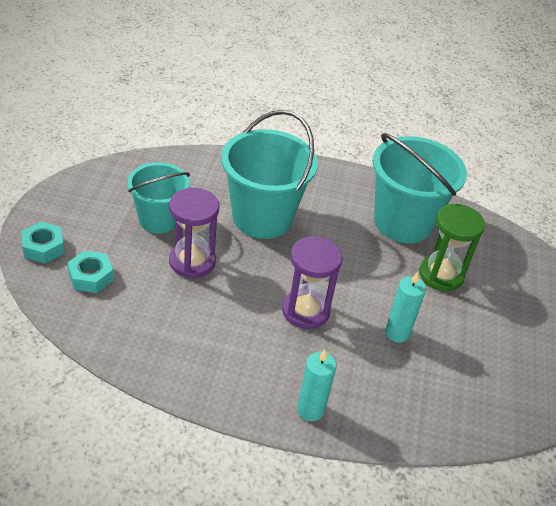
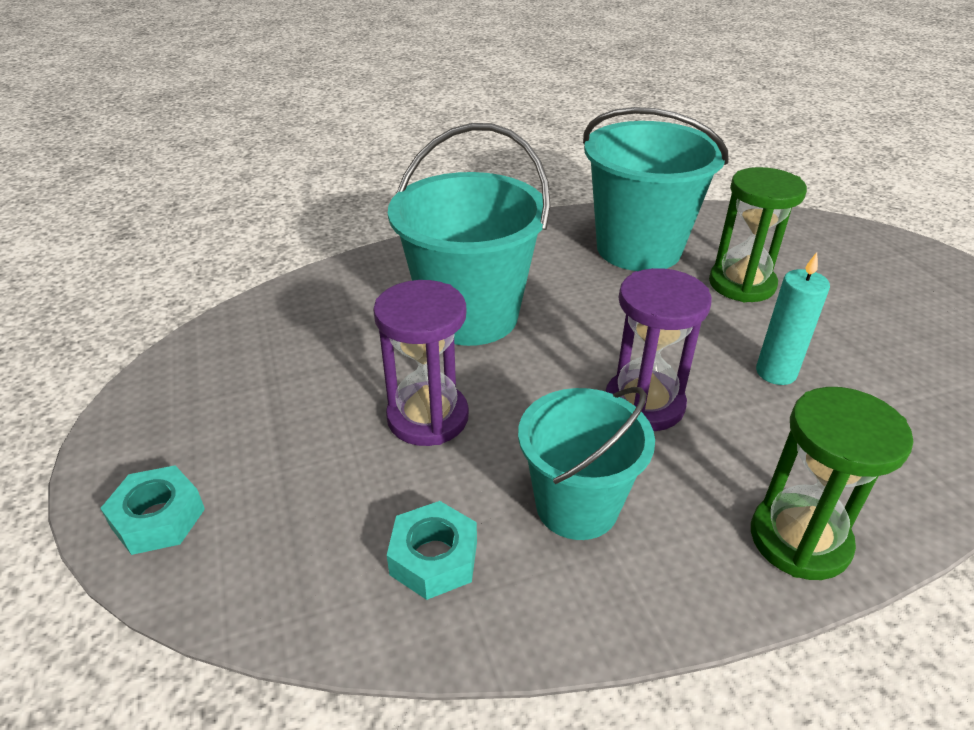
camera: 25 degrees left, 5 degrees down
turquoise nut [67,250,114,293] -> turquoise nut moved to [387,501,477,600]
turquoise bucket [127,162,190,234] -> turquoise bucket moved to [518,387,655,540]
turquoise candle [297,350,336,421] -> green hourglass [751,387,913,580]

